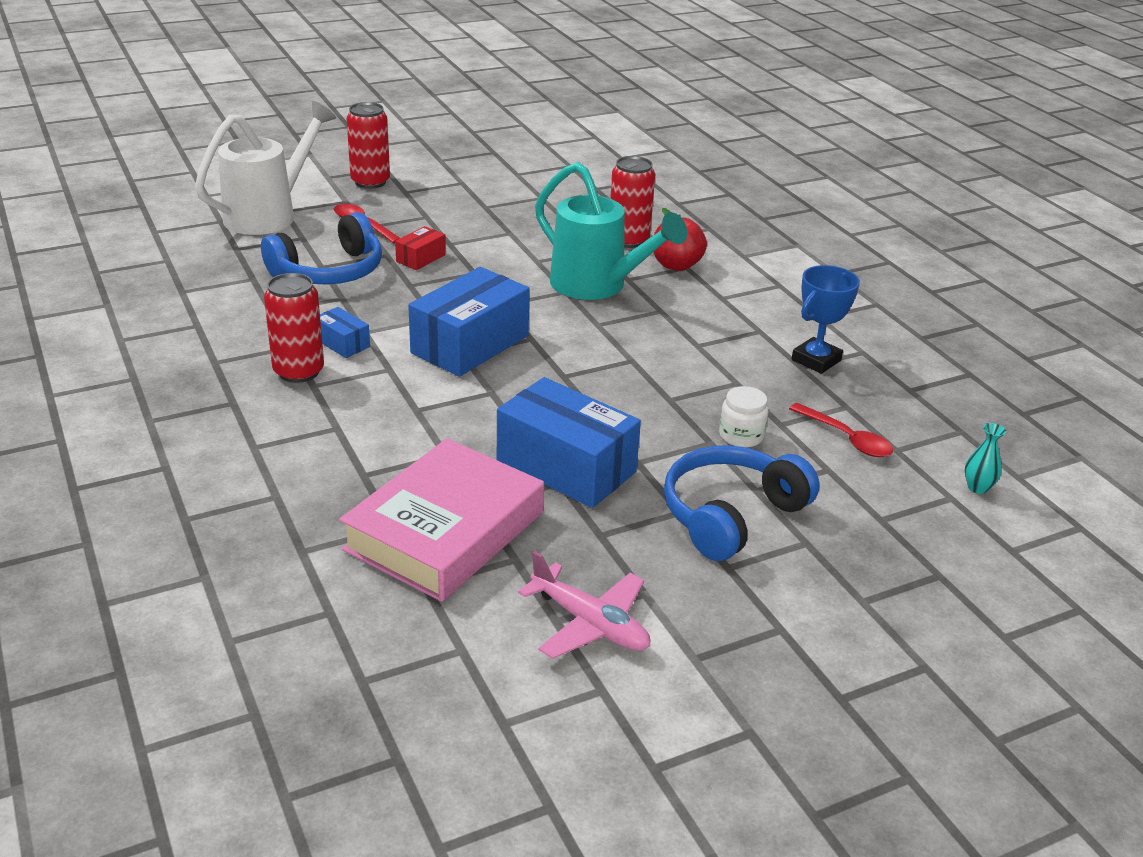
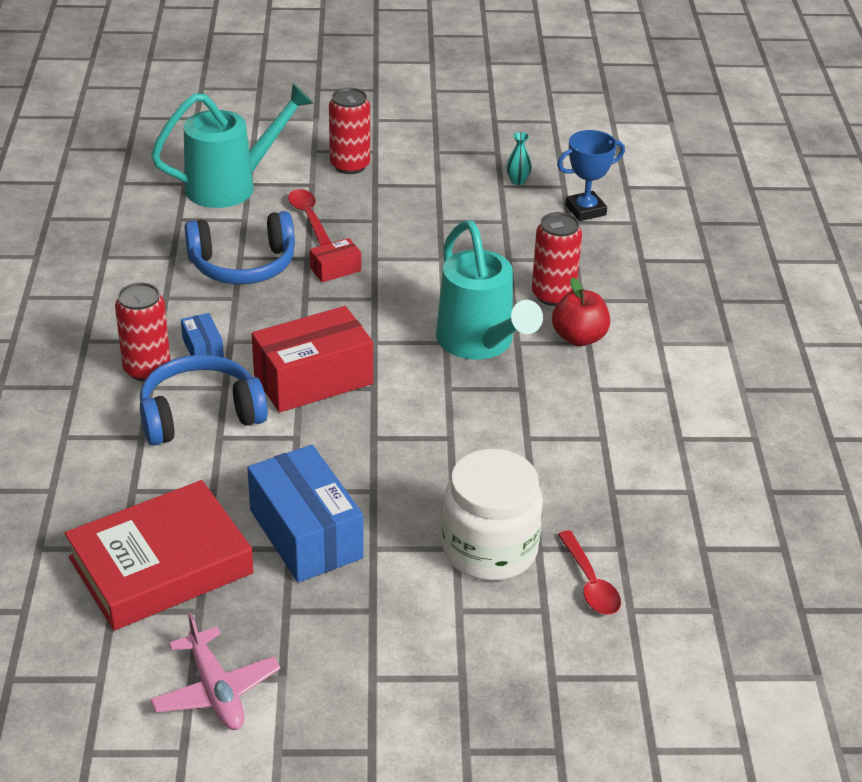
camera: 25 degrees right, 5 degrees up
white watering can [195,101,336,235] -> turquoise watering can [151,83,313,208]
pink book [339,438,544,602] -> red book [65,480,253,631]
blue box [408,267,530,377] -> red box [252,306,373,412]
blue headphones [664,445,820,561] -> blue headphones moved to [140,354,268,446]
white jar [719,386,768,447] -> white jar [442,449,543,581], size x2.11
blue trophy [792,265,860,374] -> blue trophy moved to [557,130,625,221]
turquoise vase [965,423,1006,494] -> turquoise vase moved to [506,132,532,185]

